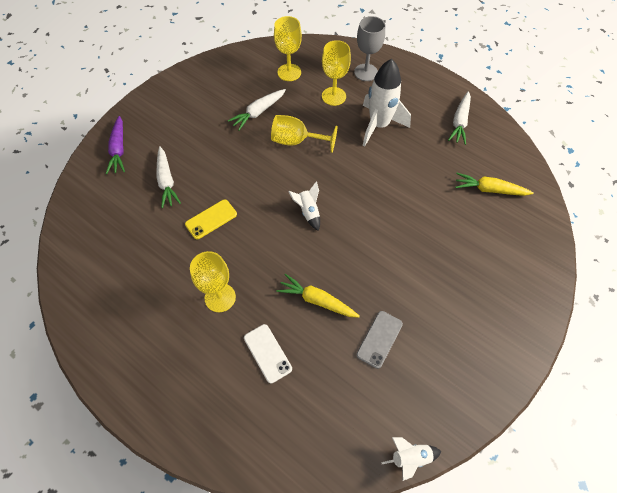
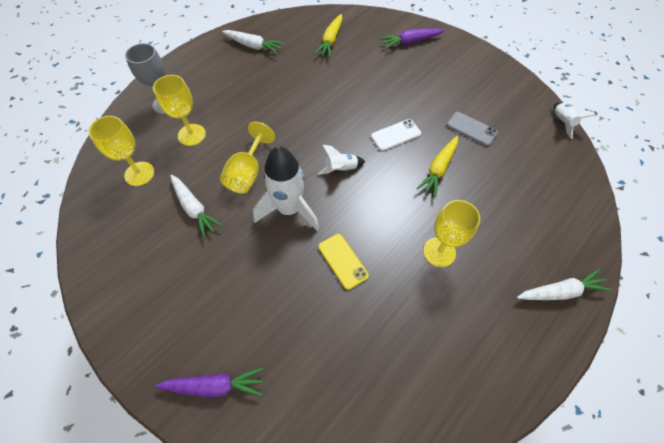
camera: 85 degrees left, 0 degrees up
white carrot [156,146,181,208] -> white carrot moved to [517,269,612,300]
white phone [244,324,292,383] -> white phone moved to [371,119,421,151]
white rocket [363,59,411,146] -> white rocket moved to [253,146,319,231]
none -> purple carrot [380,29,444,49]

